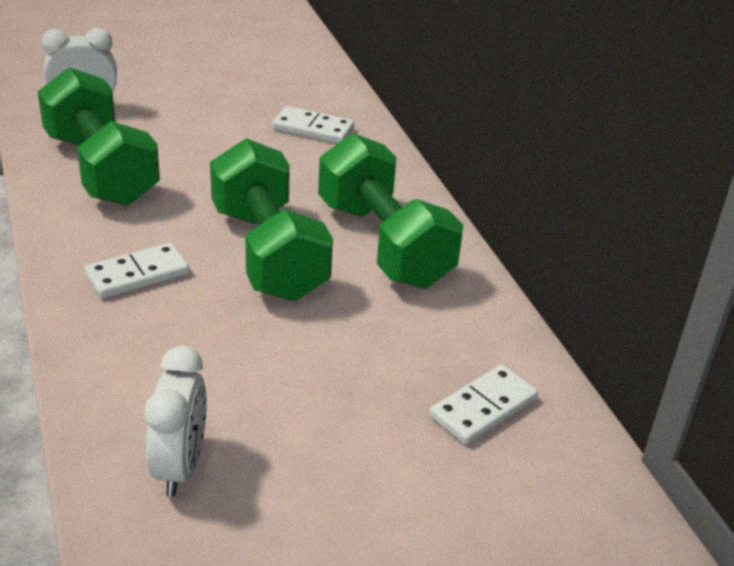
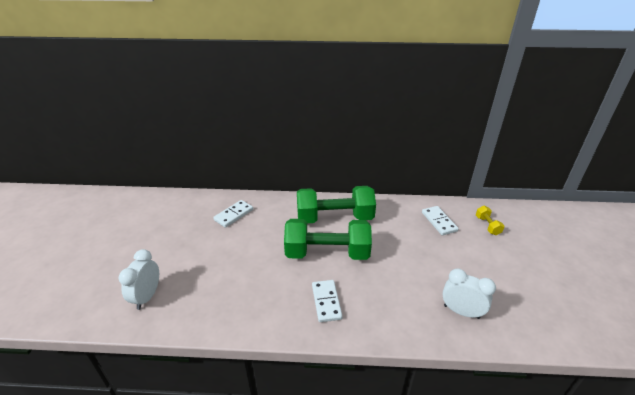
camera: 65 degrees left, 0 degrees up
green dumbbell [38,67,160,206] -> none
none -> yellow dumbbell [476,206,504,235]

